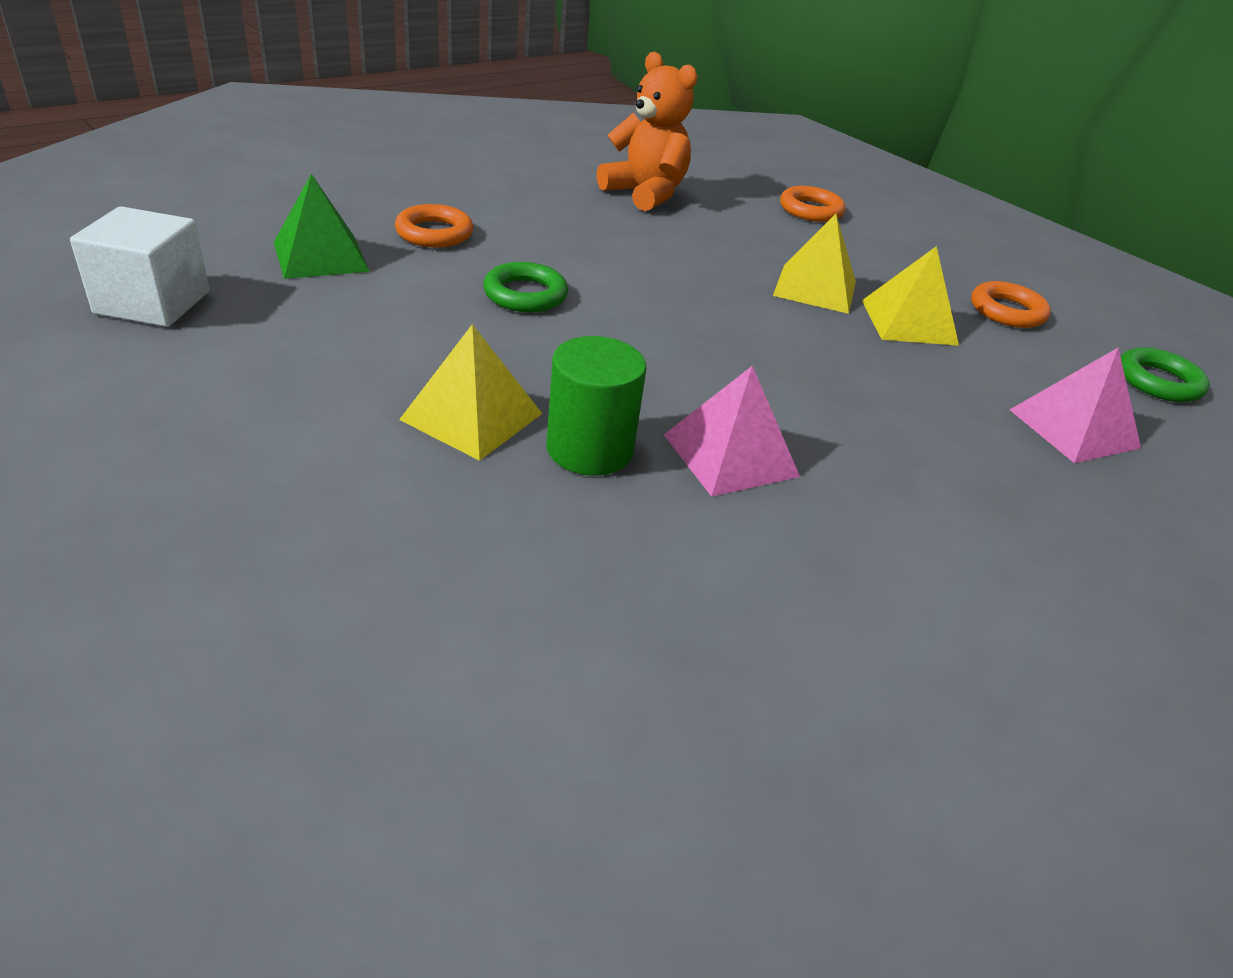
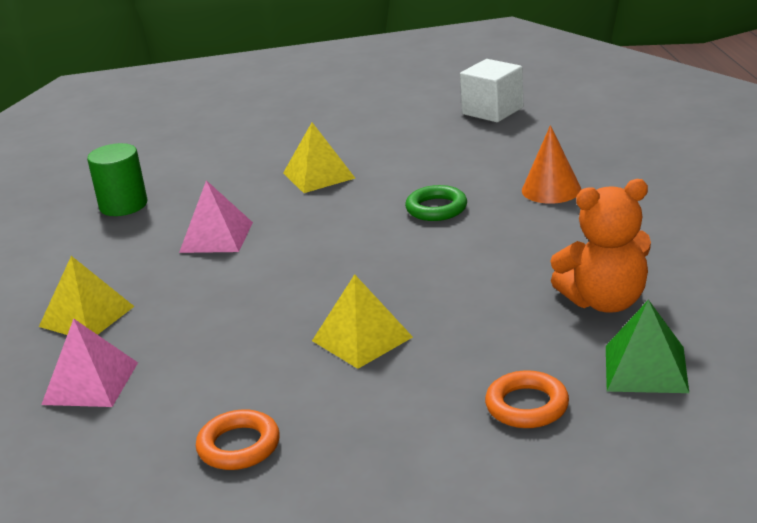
camera: 130 degrees right, 10 degrees down
green pyramid [274,174,370,279] -> green pyramid moved to [606,300,689,393]
orange ring [395,204,474,248] -> orange cone [522,125,581,204]
green cylinder [546,336,646,476] -> green cylinder moved to [87,143,147,216]
yellow pyramid [862,246,959,346] -> yellow pyramid moved to [39,256,135,335]
green ring [1121,347,1209,402] -> none

